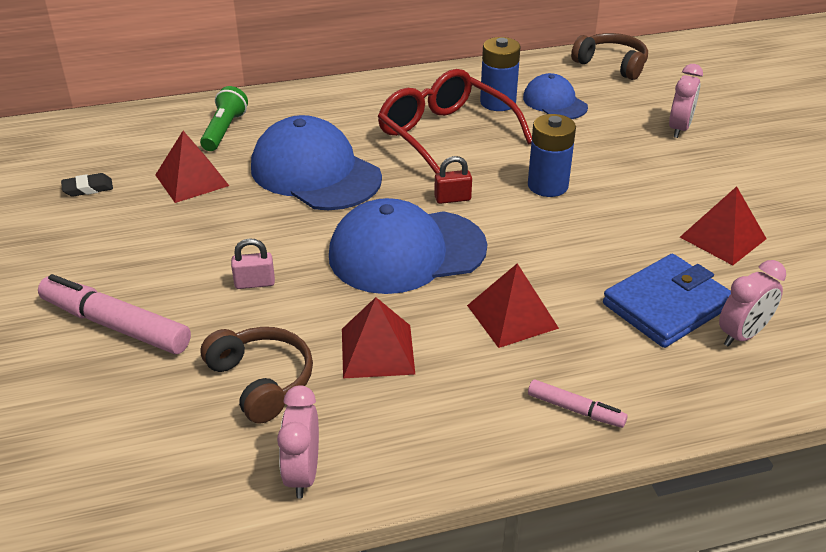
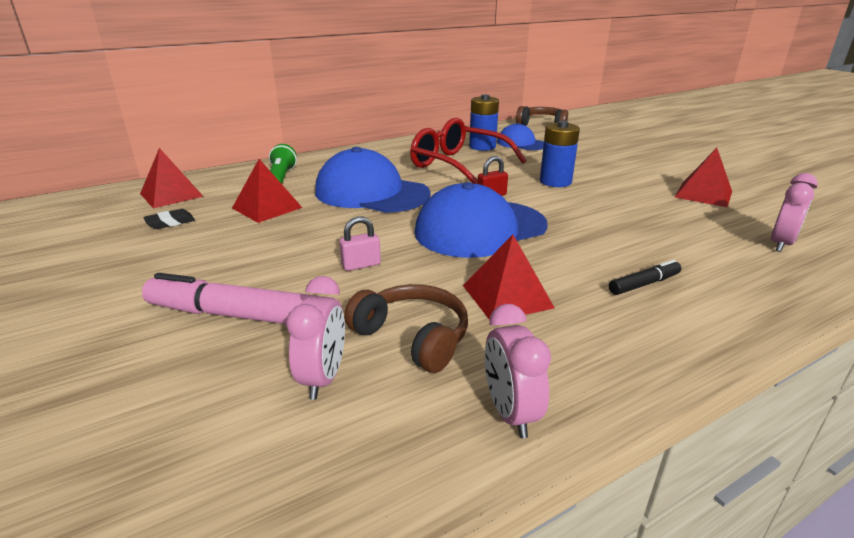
camera: 15 degrees left, 10 degrees down
red pyramid [467,263,559,348] -> red pyramid moved to [140,148,203,208]
pink marker [528,379,628,428] -> none
blue wallet [603,254,731,348] -> none
pink clock [669,64,703,138] -> pink clock moved to [286,276,345,400]
none -> black marker [609,260,681,295]

